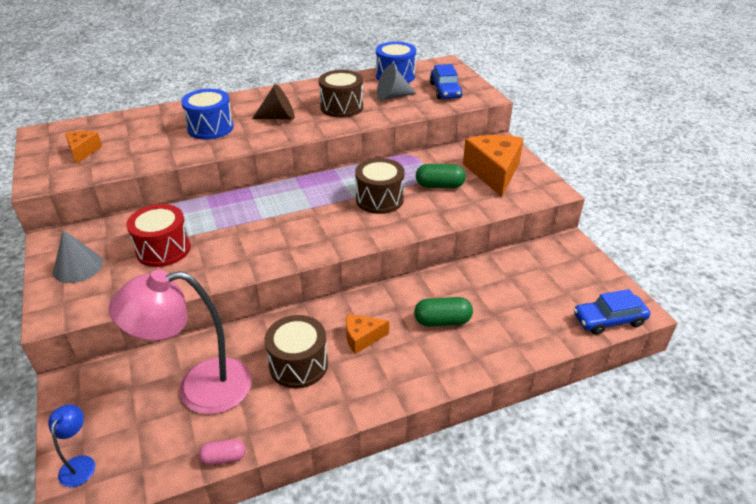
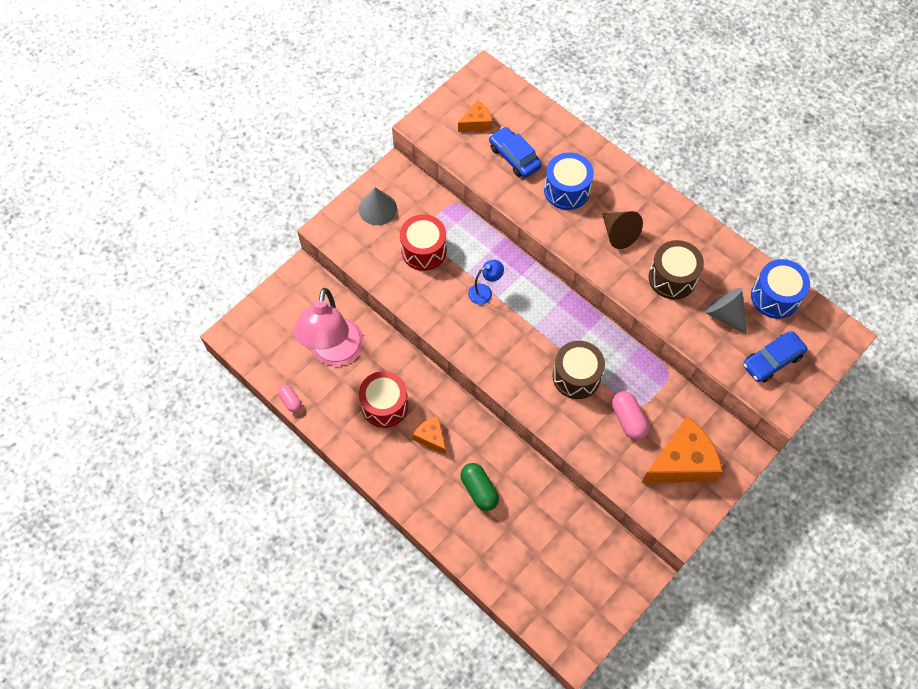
camera: 65 degrees right, 25 degrees up
blue lamp [48,404,95,487] -> blue lamp moved to [468,260,504,305]
pink lamp [109,270,252,415] -> pink lamp turned 135 degrees counterclockwise [294,288,364,366]
brown drum [265,315,328,388] -> red drum [359,371,408,428]
green capsule [416,164,466,188] -> pink capsule [612,391,649,440]
blue car [574,289,651,335] -> blue car moved to [489,127,542,178]

